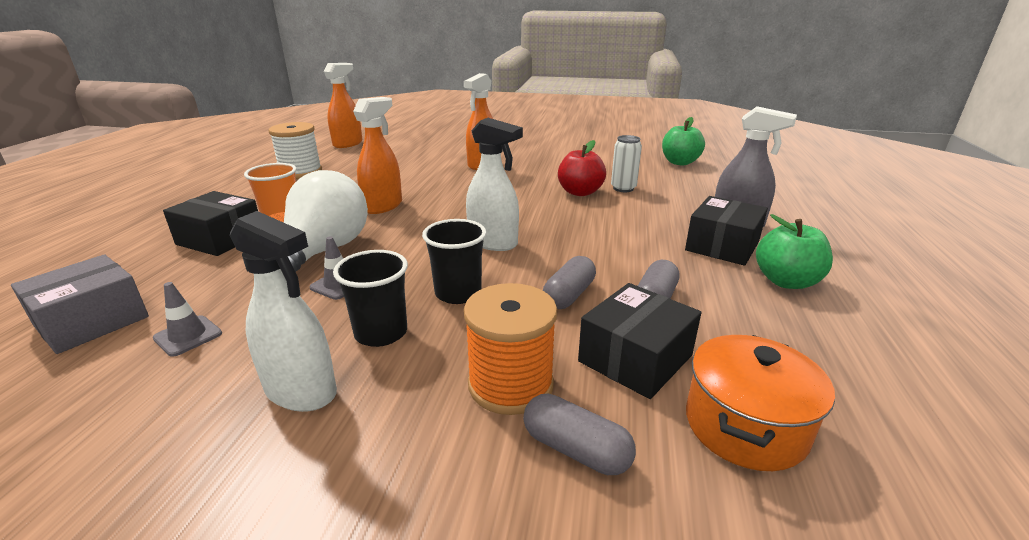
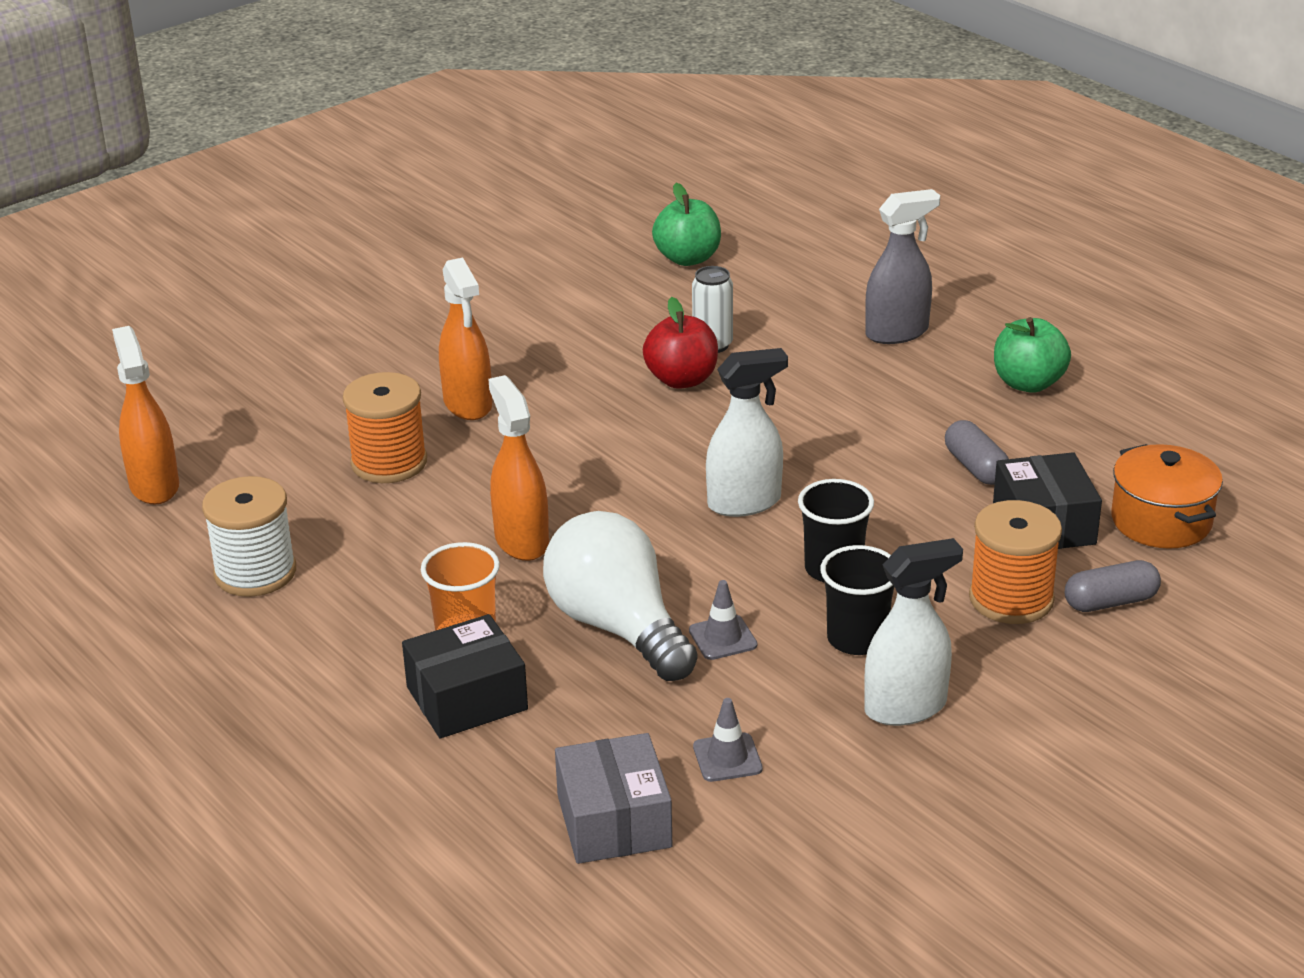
camera: 50 degrees left, 5 degrees up
grey capsule [543,256,596,309] -> none
black box [685,196,768,266] -> none
none -> orange spool [343,372,427,483]

